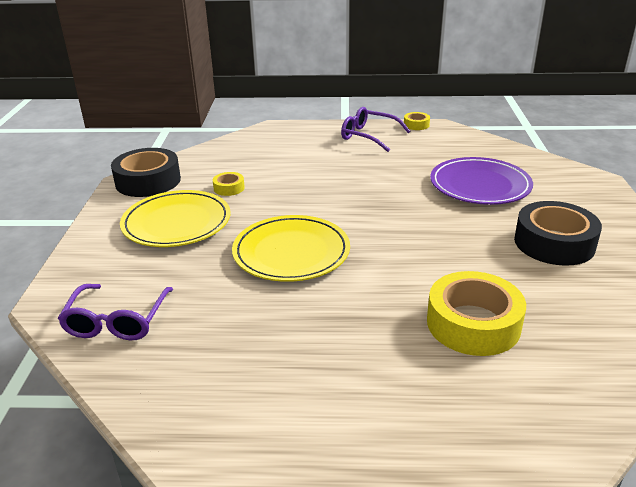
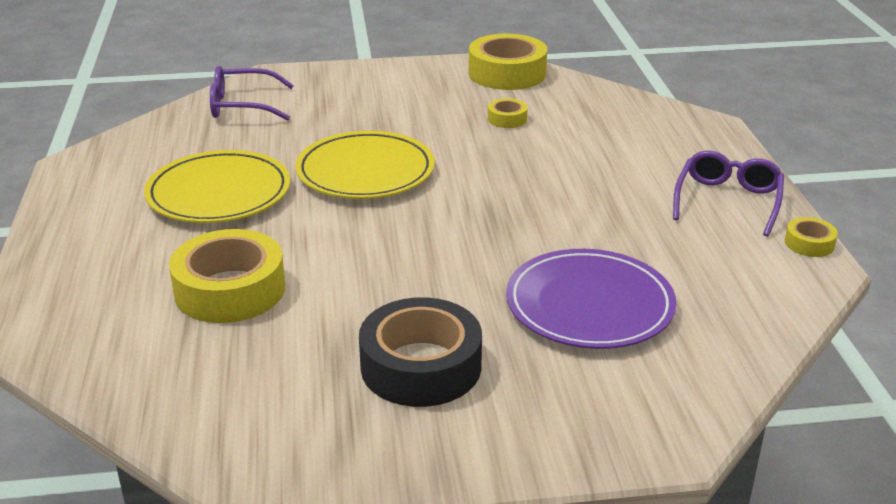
camera: 80 degrees right, 0 degrees up
black tape [111,148,181,197] -> yellow tape [469,34,547,90]
yellow plate [120,190,231,247] -> yellow plate moved to [144,150,290,223]

